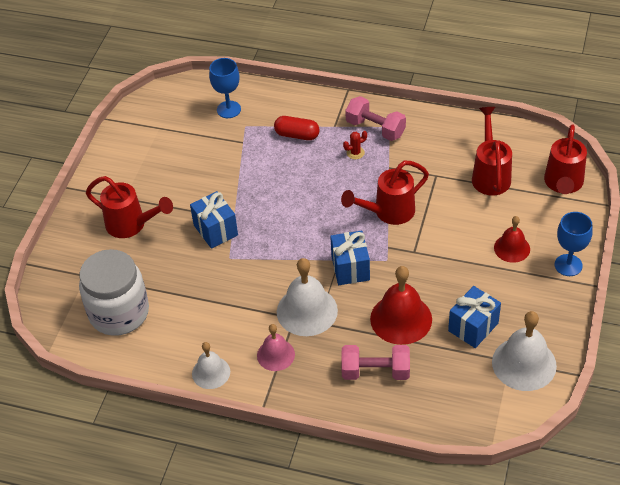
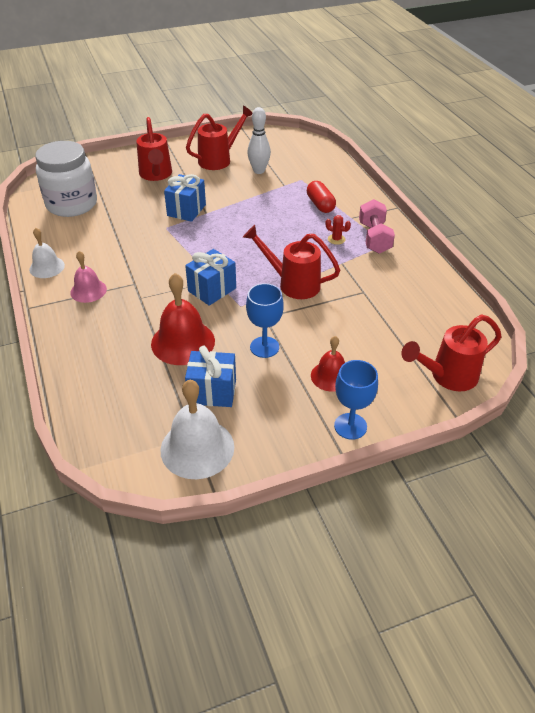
camera: 50 degrees right, 5 degrees down
blue goblet [209,58,241,118] -> blue goblet moved to [246,283,284,358]
white bell [277,258,338,336] -> none
pink dumbbell [341,345,410,380] -> none
red watering can [472,107,512,195] -> red watering can moved to [186,106,253,170]
none -> white bowling pin [247,107,271,174]

